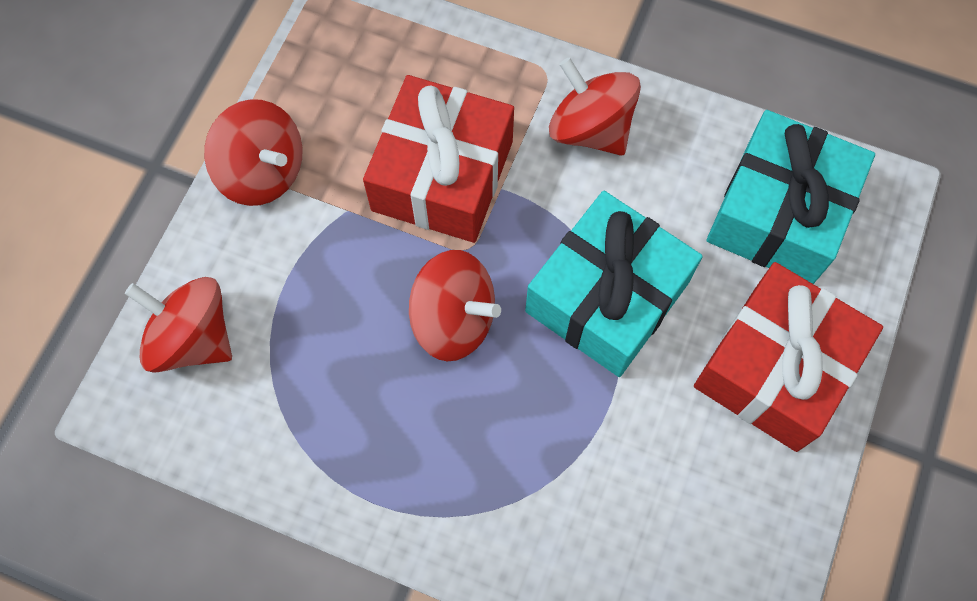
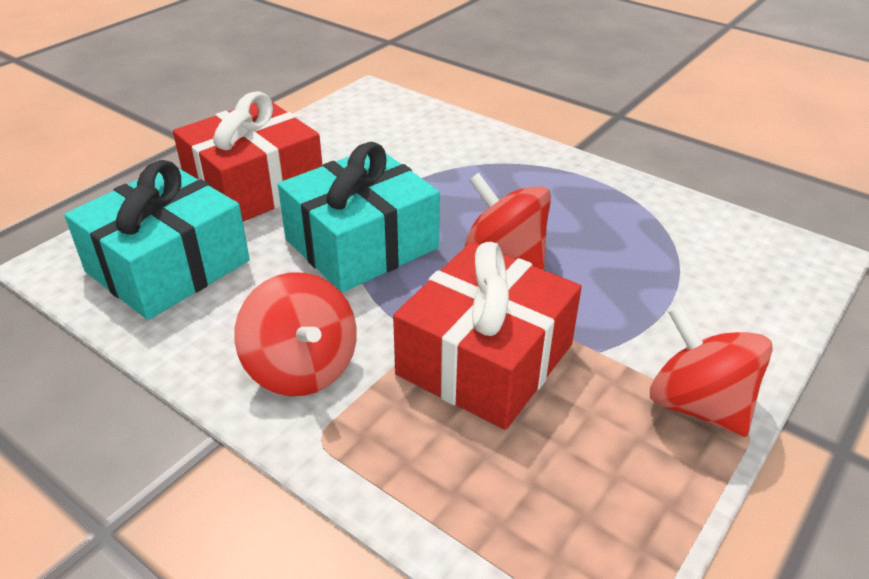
camera: 165 degrees left, 30 degrees down
red spinning top [125,277,232,372] -> none

